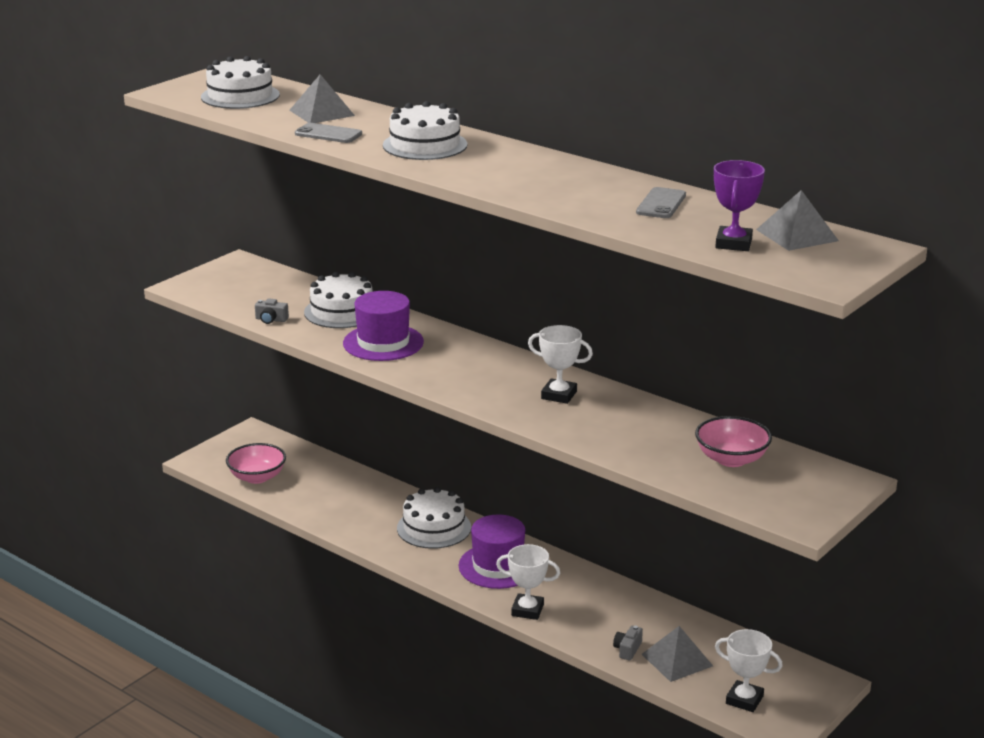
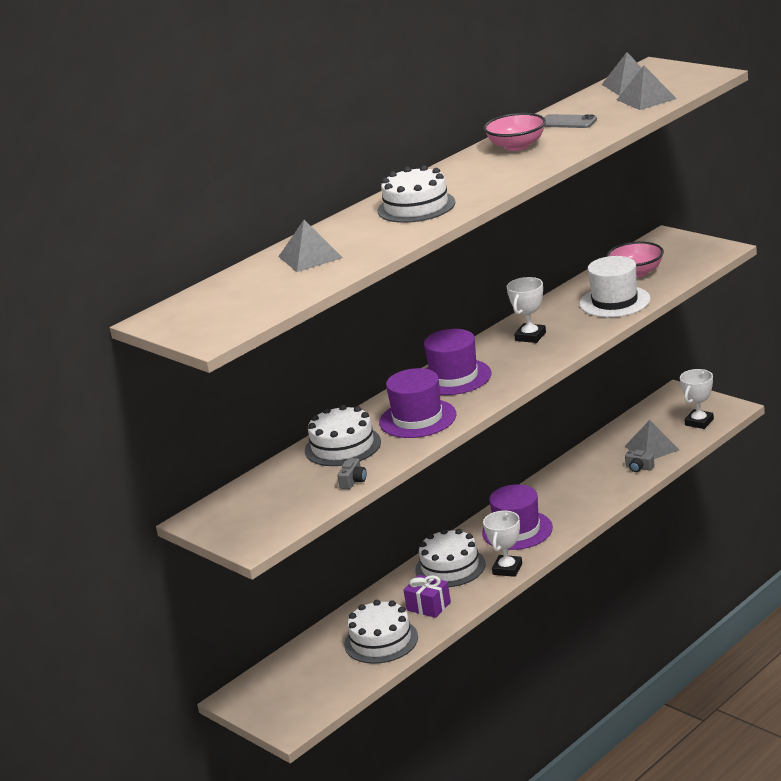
camera: 80 degrees left, 0 degrees up
white cake [201,56,280,109] -> white cake moved to [344,600,418,664]
pink bowl [226,443,286,484] -> pink bowl moved to [484,113,546,151]
grey phone [295,123,362,143] -> none
white trophy [496,544,560,620] -> white trophy moved to [483,511,522,577]
purple trophy [714,160,765,251] -> grey pyramid [617,66,677,110]
none -> purple gift [403,575,451,618]
none -> purple hat [424,329,491,395]
none -> white hat [579,256,651,317]

